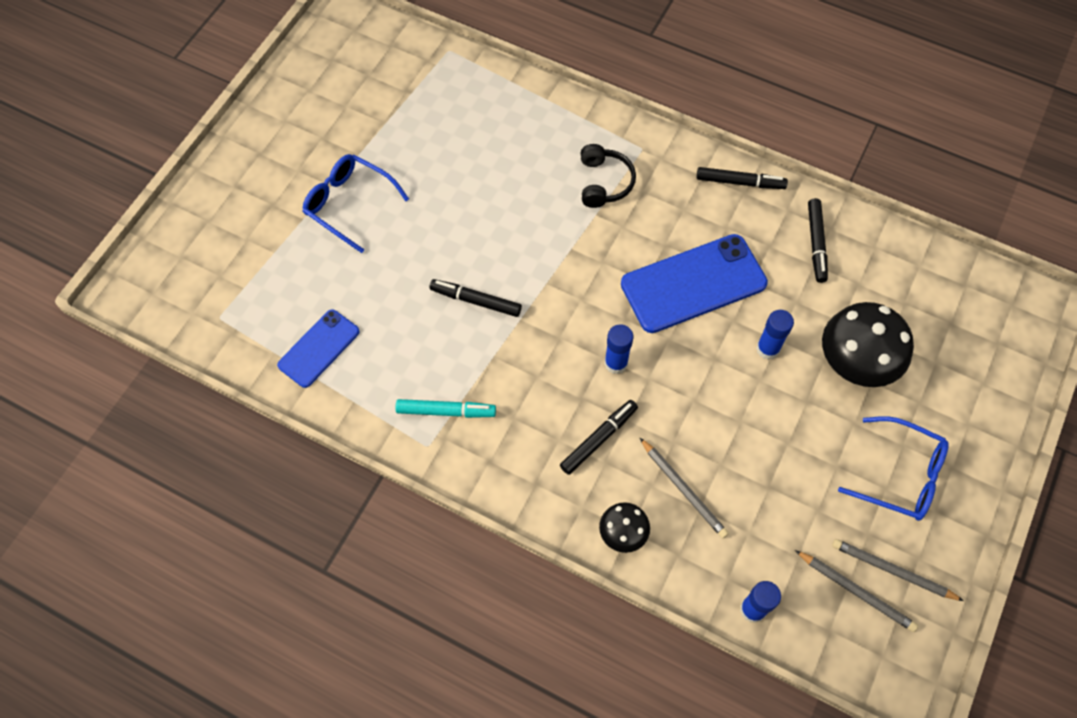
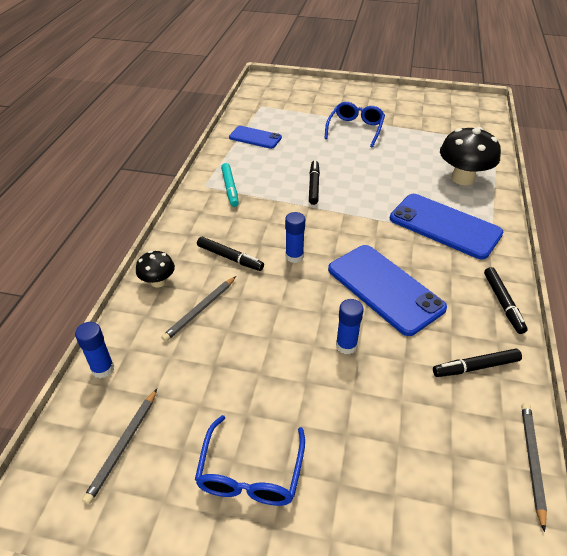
camera: 75 degrees right, 20 degrees down
black headphones [581,144,636,208] -> blue phone [390,194,503,259]
black mushroom [822,302,914,387] -> black mushroom moved to [440,127,501,185]
grey pencil [832,539,964,601] -> grey pencil moved to [521,403,547,532]

